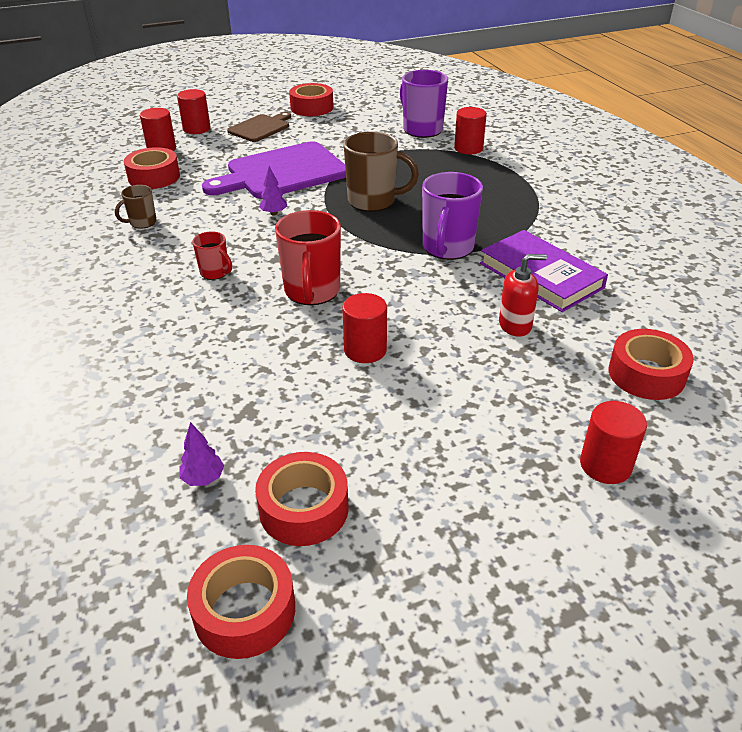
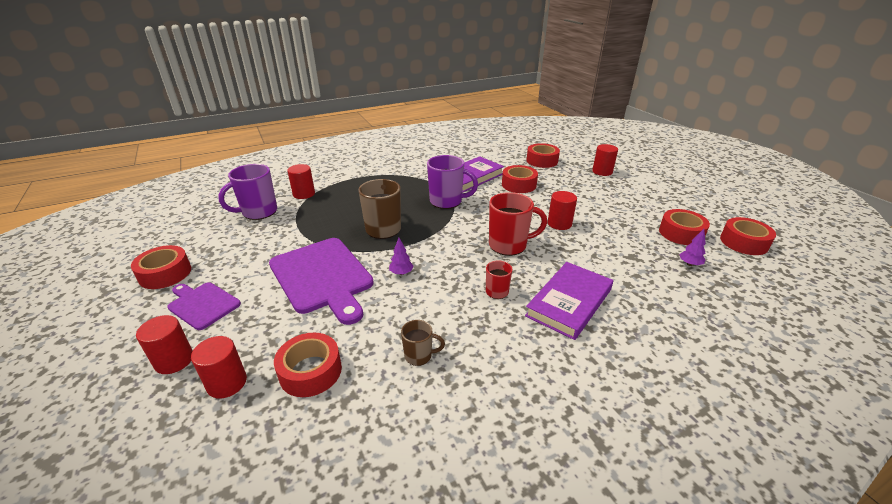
camera: 95 degrees left, 5 degrees down
brown mug [115,185,157,229] -> brown mug turned 45 degrees counterclockwise [401,320,445,366]
brown cutting board [227,112,291,142] -> purple cutting board [167,282,241,330]
red soap dispenser [499,254,547,337] -> red tape [502,165,538,193]
none -> purple book [525,262,613,340]

